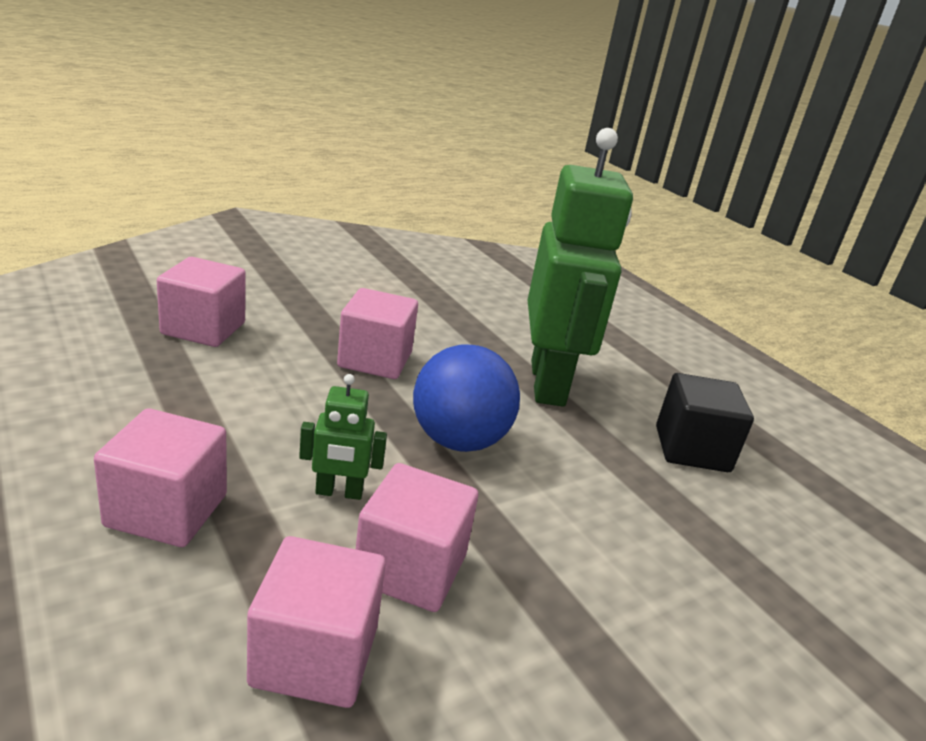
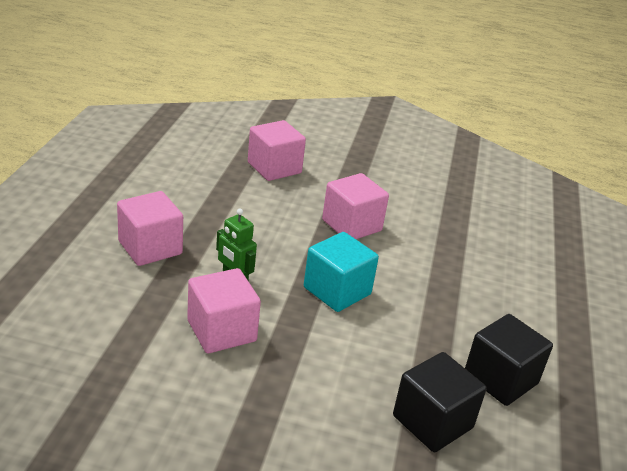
camera: 45 degrees right, 5 degrees up
pink cube [247,536,386,708] -> none
blue ball [413,345,520,452] -> turquoise cube [304,232,379,312]
green robot [528,128,633,407] -> none
none -> black cube [393,352,486,452]

